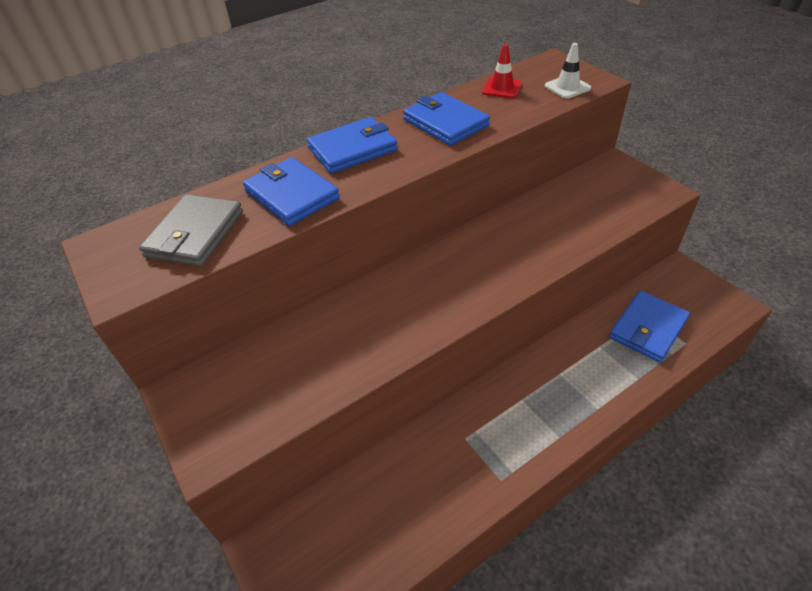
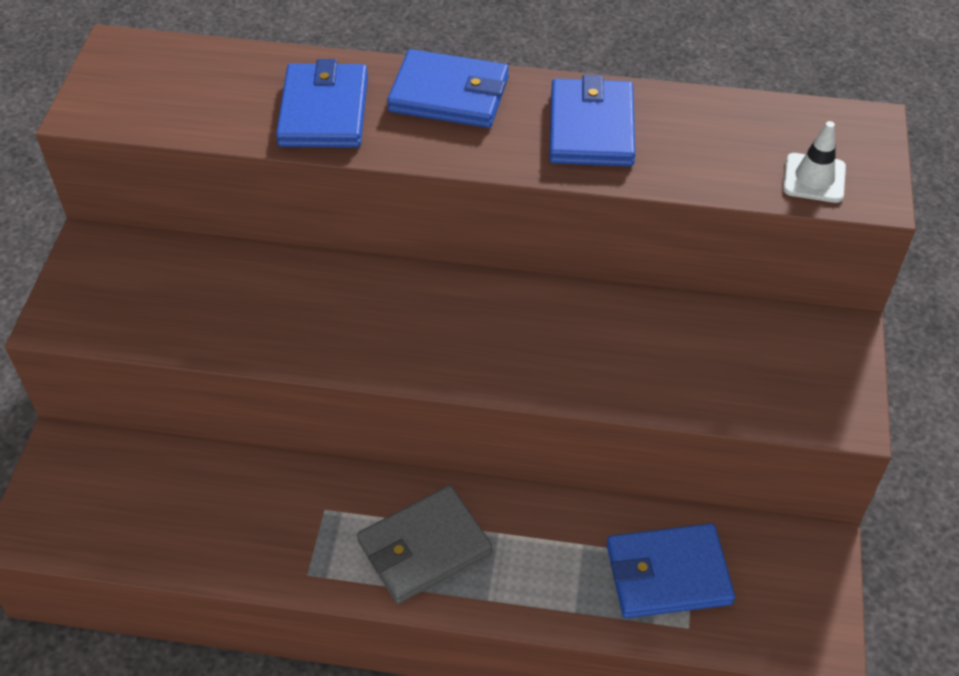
camera: 40 degrees right, 5 degrees up
grey wallet [139,194,243,267] -> grey wallet moved to [357,485,492,604]
red traffic cone [482,44,522,98] -> none

